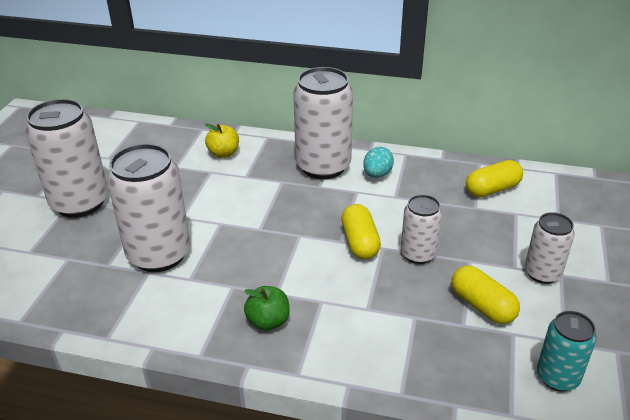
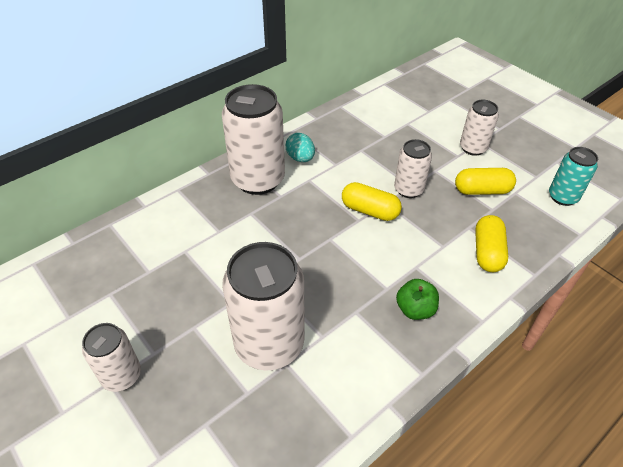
camera: 55 degrees left, 10 degrees up
white can [25,99,108,218] -> white can [82,323,141,392], size x0.55
yellow apple [205,124,239,158] -> none
yellow capsule [466,160,523,197] -> yellow capsule moved to [475,215,508,272]

